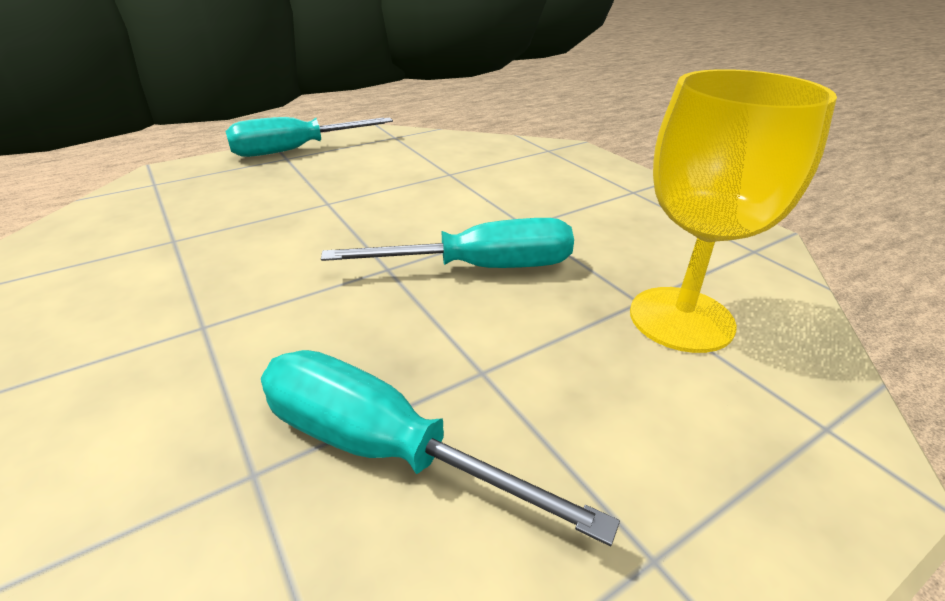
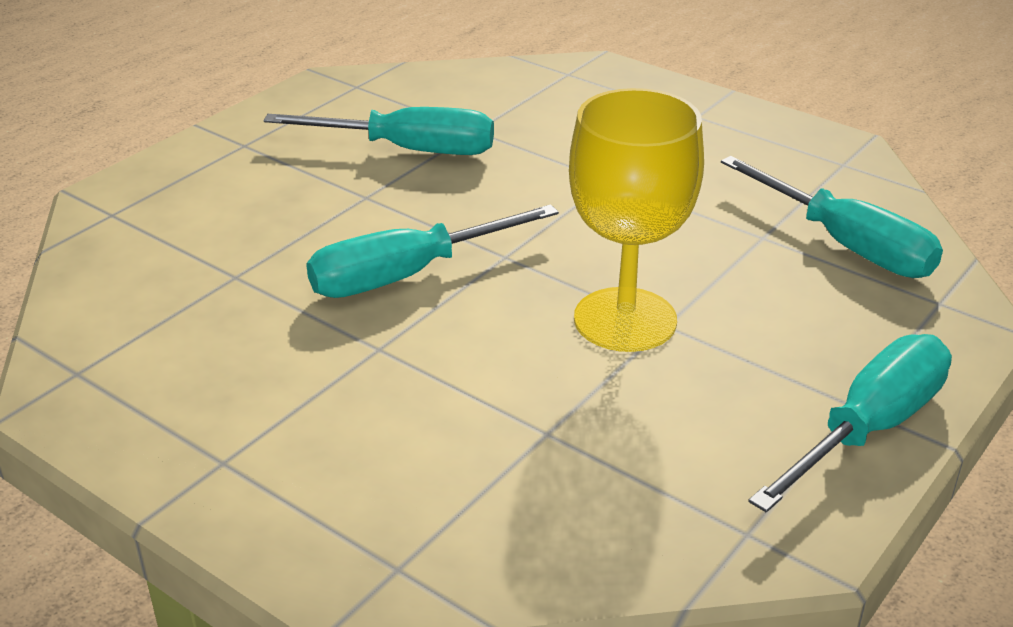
camera: 160 degrees right, 0 degrees up
yellow goblet [630,69,837,353] -> yellow goblet moved to [569,88,704,352]
none -> turquoise screwdriver [721,156,943,278]

